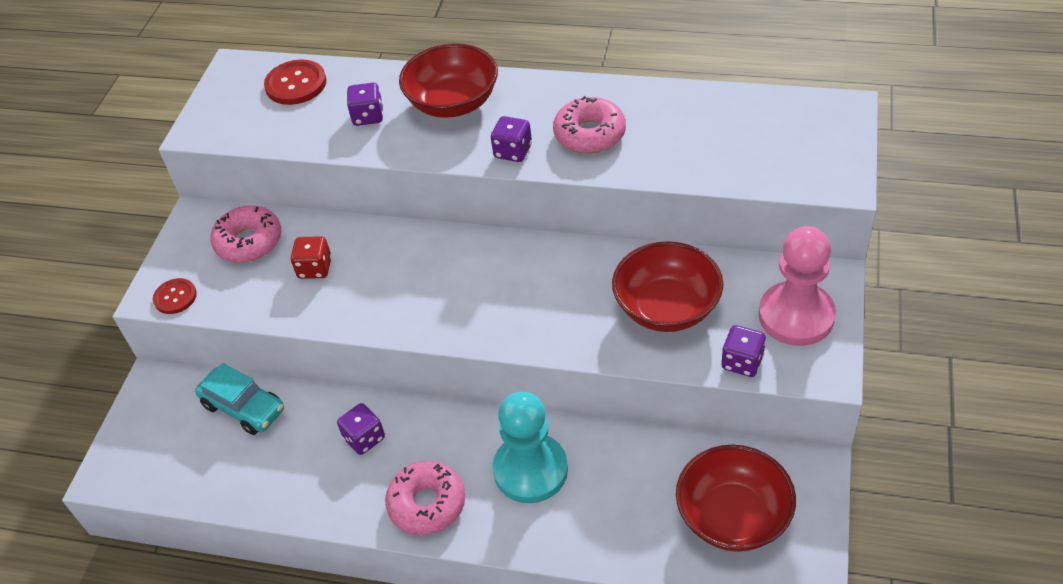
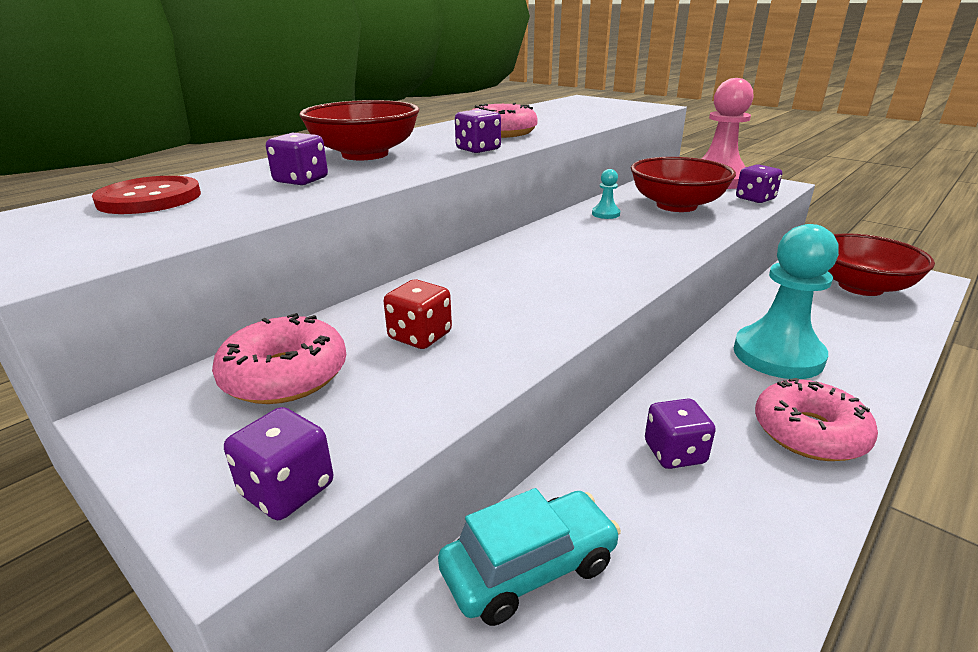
camera: 65 degrees left, 20 degrees down
red button [153,278,197,314] -> purple dice [224,407,333,520]
none -> turquoise pawn [592,169,620,219]

